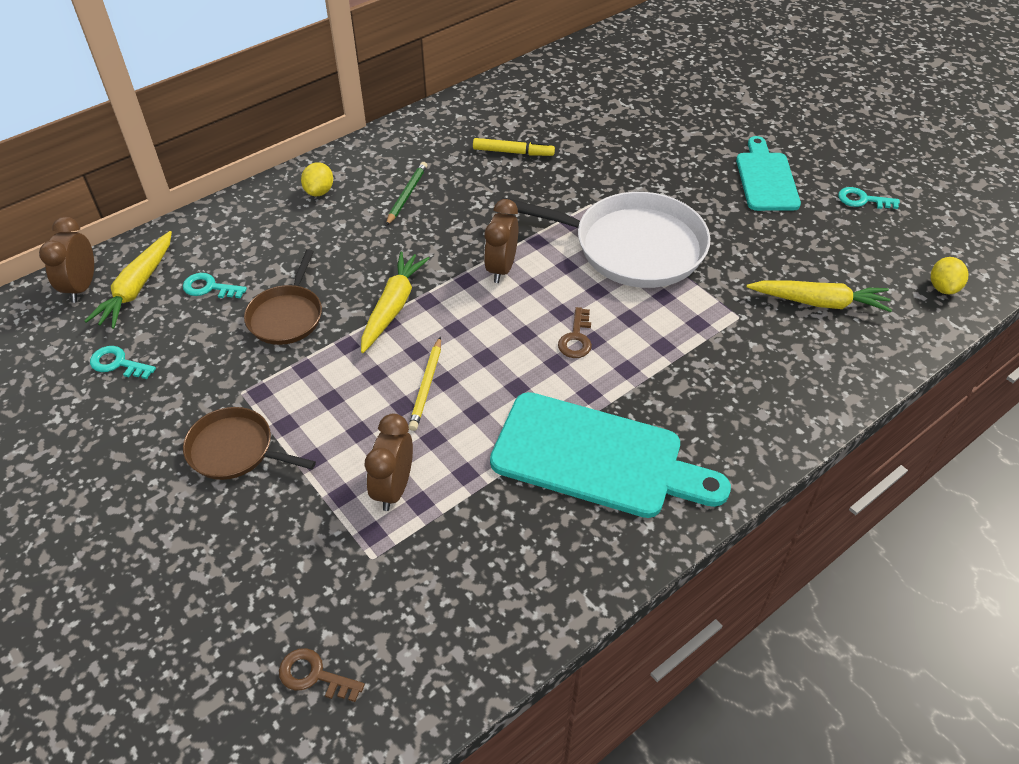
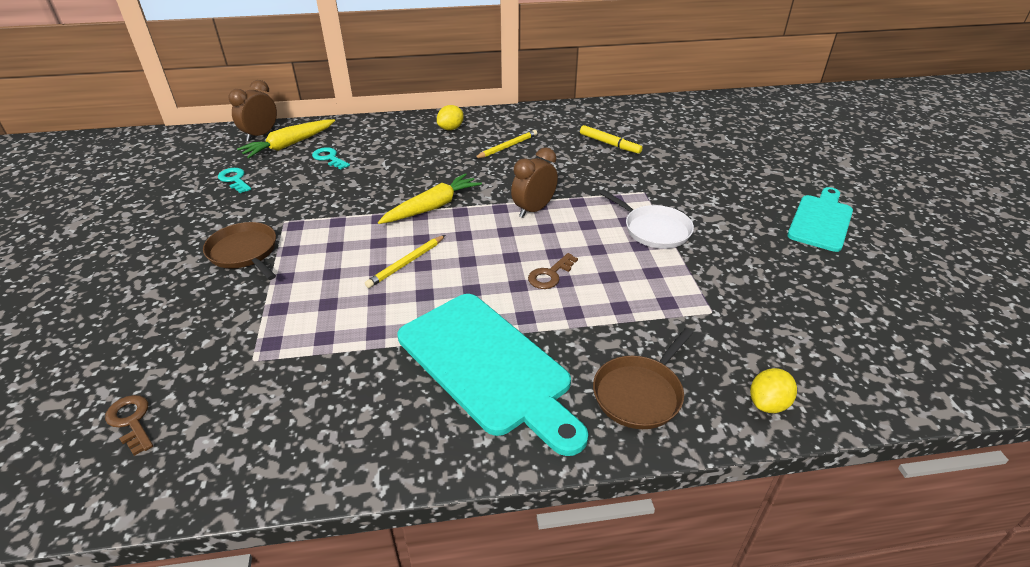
camera: 30 degrees right, 10 degrees down
brown pan [244,249,322,345] -> brown pan moved to [593,328,693,429]
brown clock [365,414,413,511] -> none
green pencil [386,162,427,226] -> yellow pencil [474,130,537,159]
white pan [501,192,711,288] -> white pan [599,190,694,249], size x0.55
yellow carrot [746,280,892,312] -> none
turquoise key [838,187,900,209] -> none
yellow lemon [931,257,969,294] -> yellow lemon moved to [750,368,797,413]

